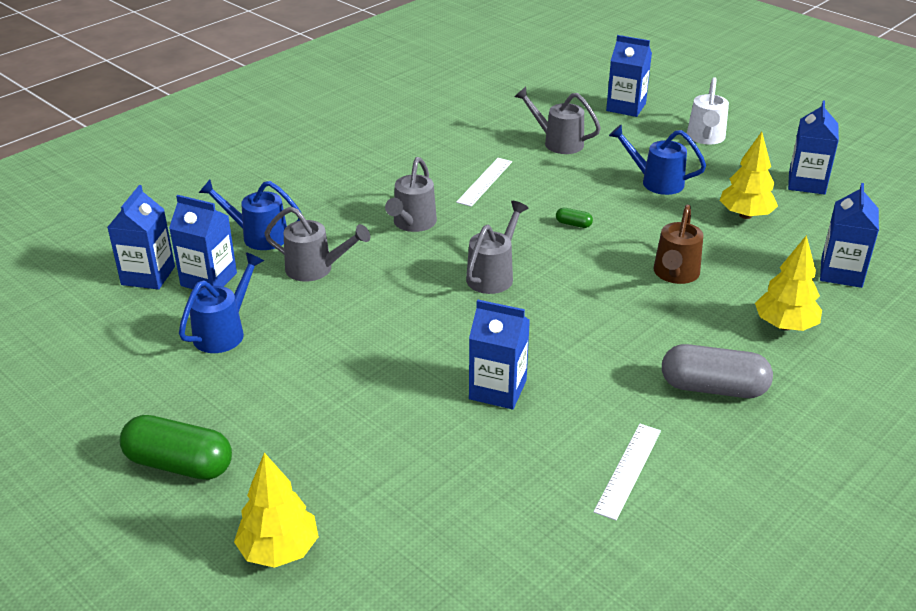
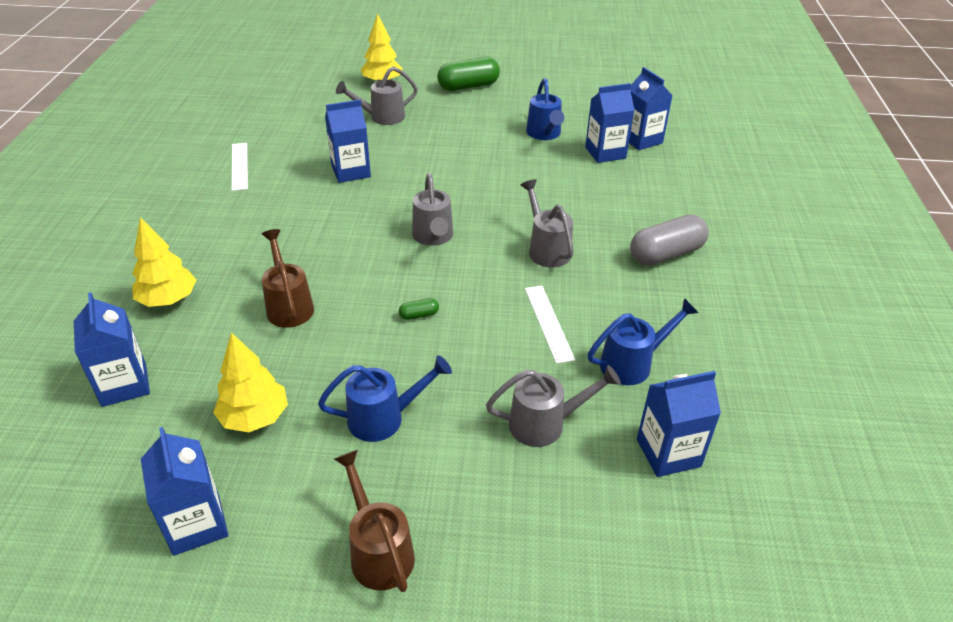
camera: 140 degrees right, 5 degrees up
blue watering can [199,180,301,250] -> blue watering can moved to [588,298,699,385]
grey watering can [264,207,370,282] -> grey watering can moved to [336,66,418,125]
blue carton [606,35,652,117] -> blue carton moved to [637,371,721,477]
grey capsule [662,344,773,398] -> grey capsule moved to [630,215,709,266]
white watering can [687,77,729,144] -> brown watering can [334,450,415,592]

